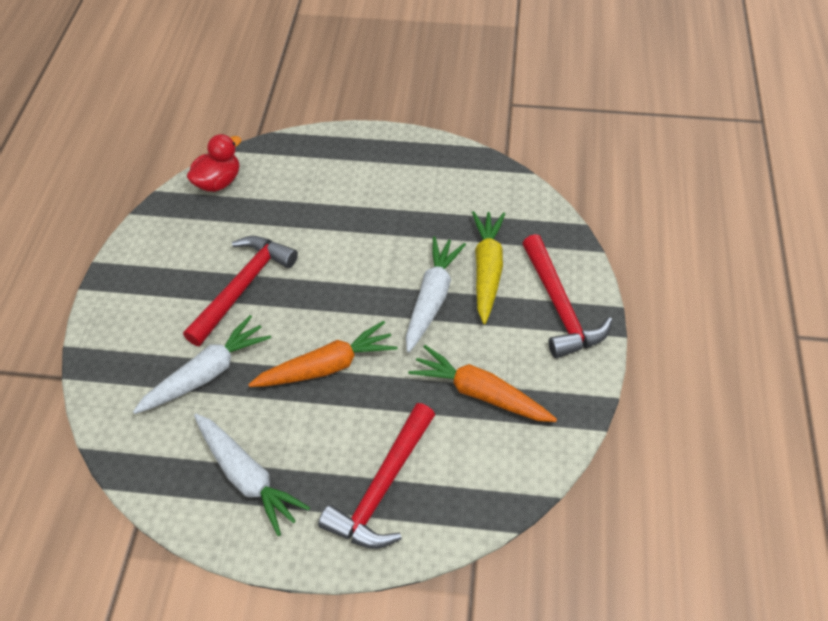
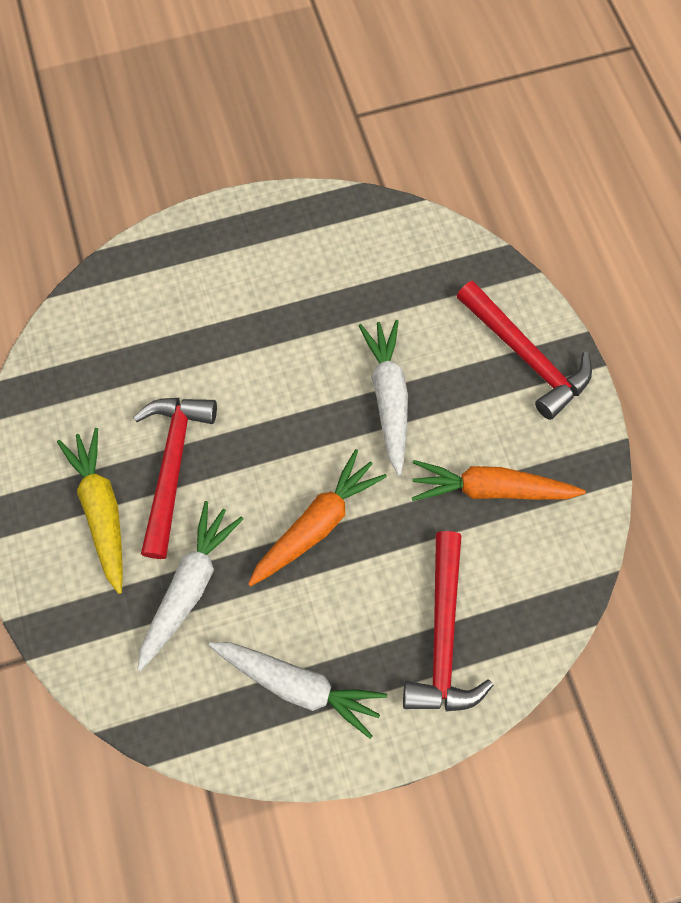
camera: 25 degrees left, 15 degrees up
red duck [187,134,241,192] -> none
yellow carrot [472,211,505,324] -> yellow carrot moved to [57,428,123,594]

